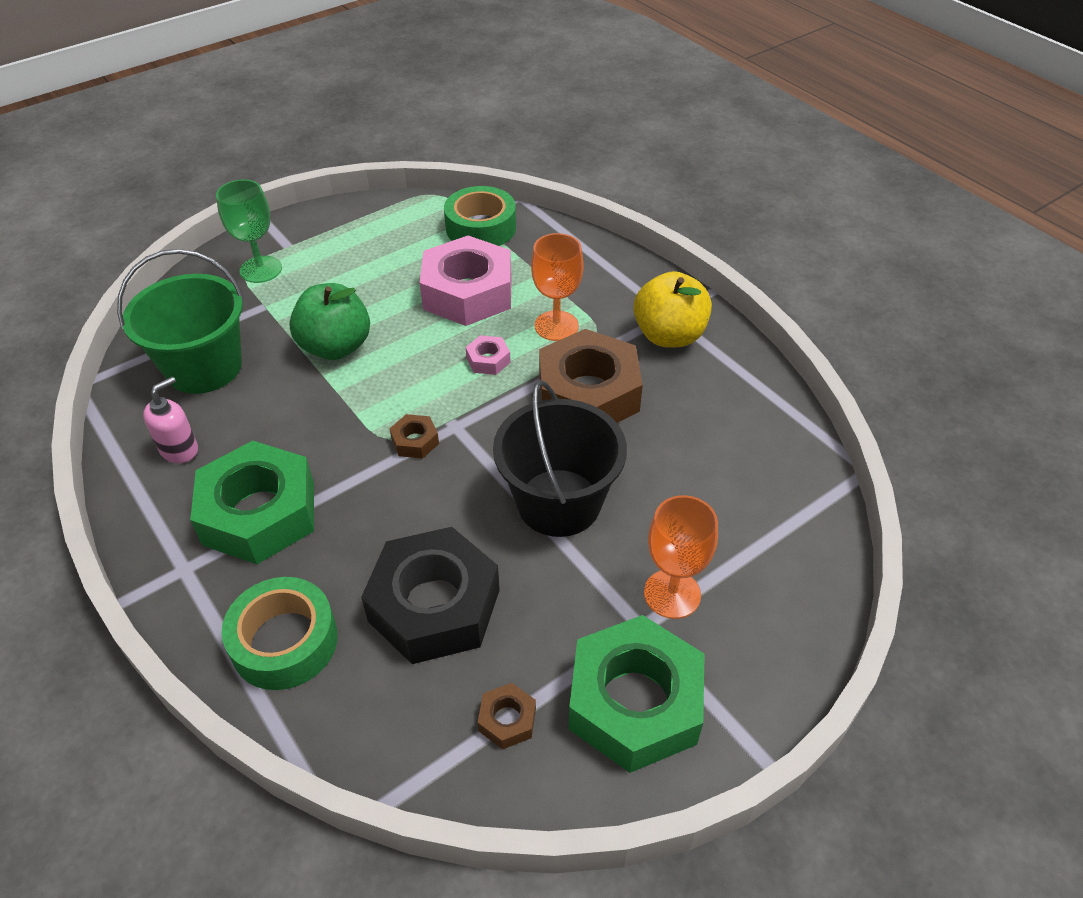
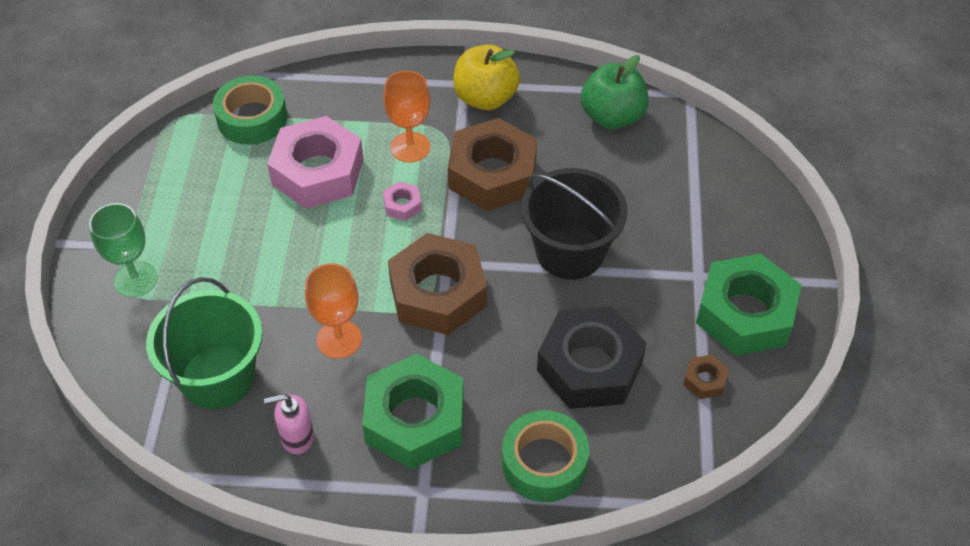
camera: 50 degrees left, 5 degrees up
pink soap dispenser [143,376,198,463] -> pink soap dispenser turned 90 degrees counterclockwise [264,394,314,454]
green apple [289,283,370,360] -> green apple moved to [581,55,649,129]
brown nut [390,414,439,459] -> brown nut [388,233,487,335], size x2.39
orange goblet [644,495,718,619] -> orange goblet moved to [305,263,362,359]

